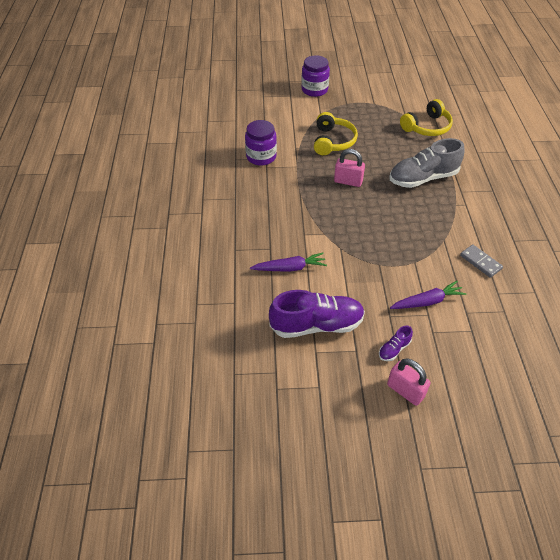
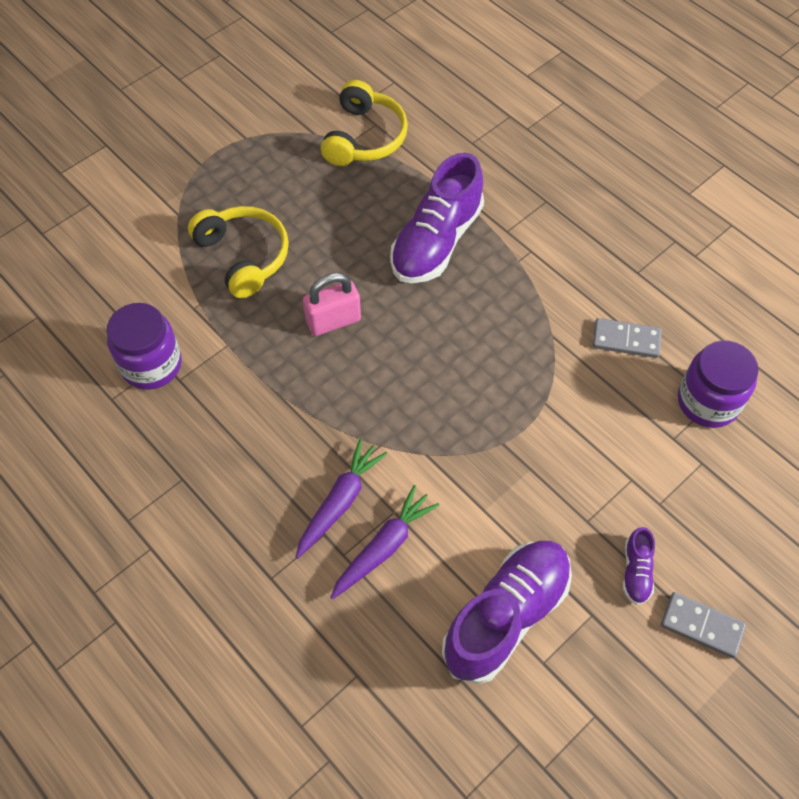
camera: 40 degrees left, 10 degrees up
purple jar [301,55,330,97] -> purple jar moved to [678,340,758,428]
pink padlock [387,358,431,406] -> grey domino [661,592,746,658]
grey shoe [390,138,465,188] -> purple shoe [390,153,484,283]
purple carrot [390,281,466,309] -> purple carrot moved to [296,439,387,558]

